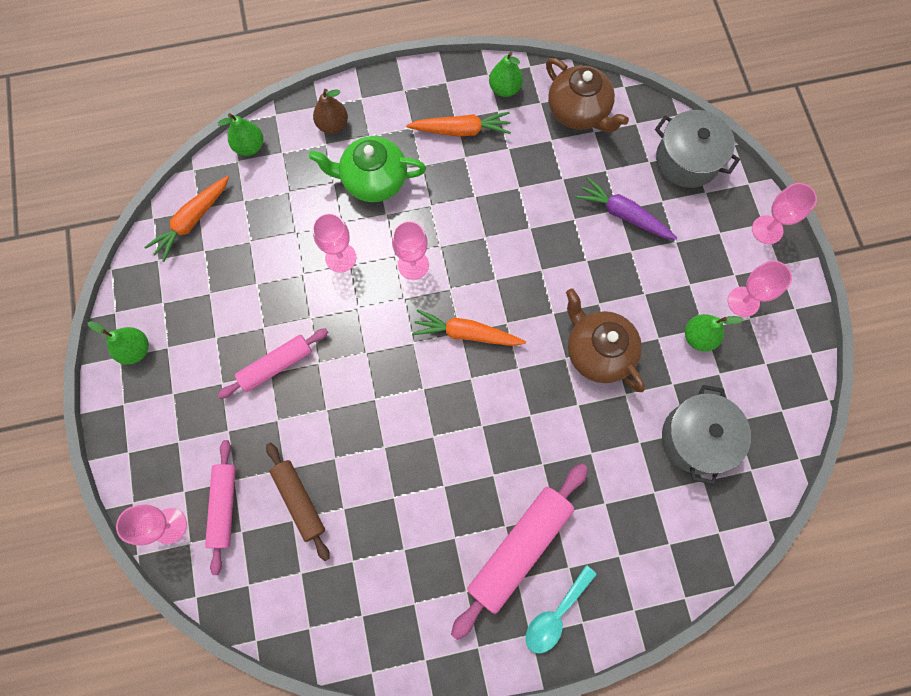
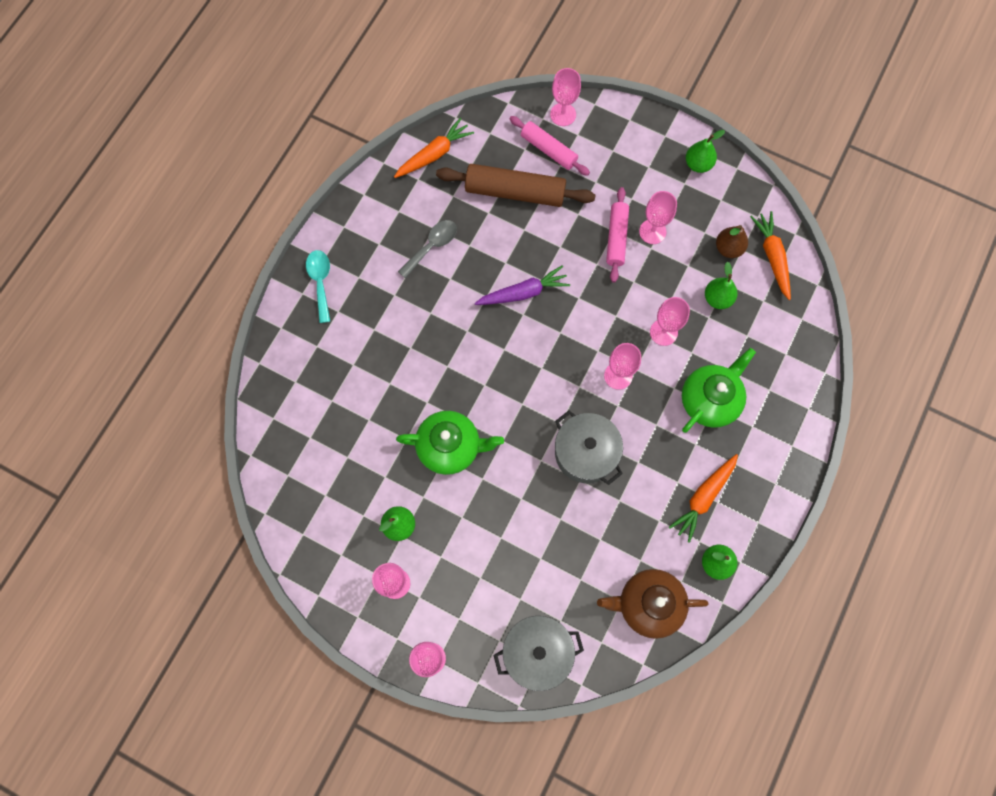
camera: 130 degrees right, 0 degrees up
green pear [218,113,263,156] -> green pear moved to [705,262,737,309]
brown rolling pin [266,442,330,561] -> brown rolling pin [436,164,596,207], size x1.58
brown pear [313,89,348,134] -> brown pear moved to [716,225,748,258]
orange carrot [412,309,526,346] -> orange carrot moved to [394,118,474,178]
pink rolling pin [451,464,588,640] -> none
brown teapot [566,288,645,392] -> green teapot [396,411,504,475]
purple carrot [575,177,677,240] -> purple carrot moved to [475,265,570,305]
grey pot [662,385,751,485] -> grey pot moved to [555,410,623,485]
none -> grey spoon [398,220,457,278]
none -> pink goblet [639,191,677,244]

